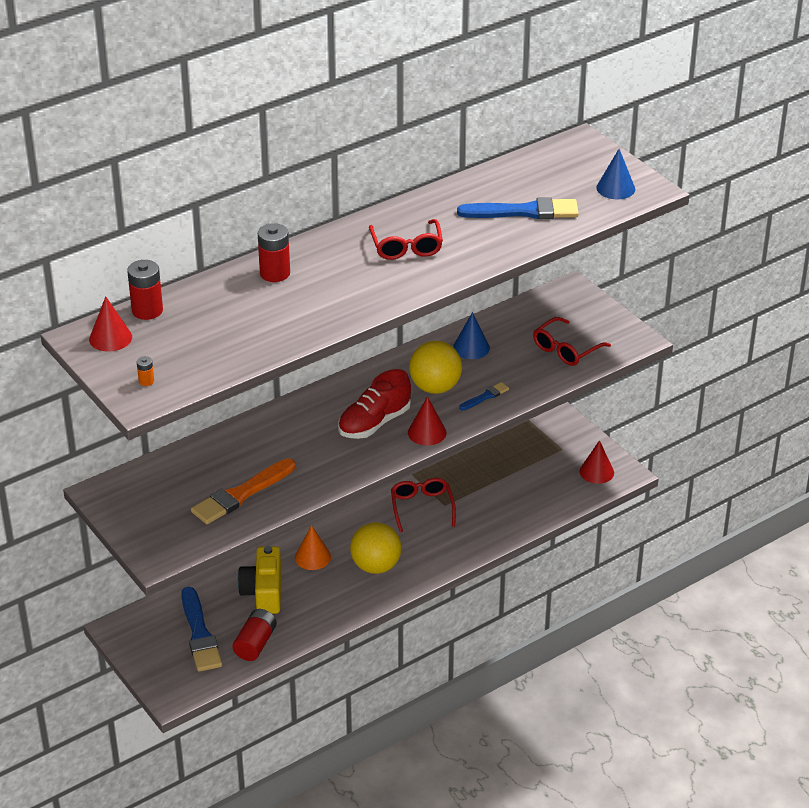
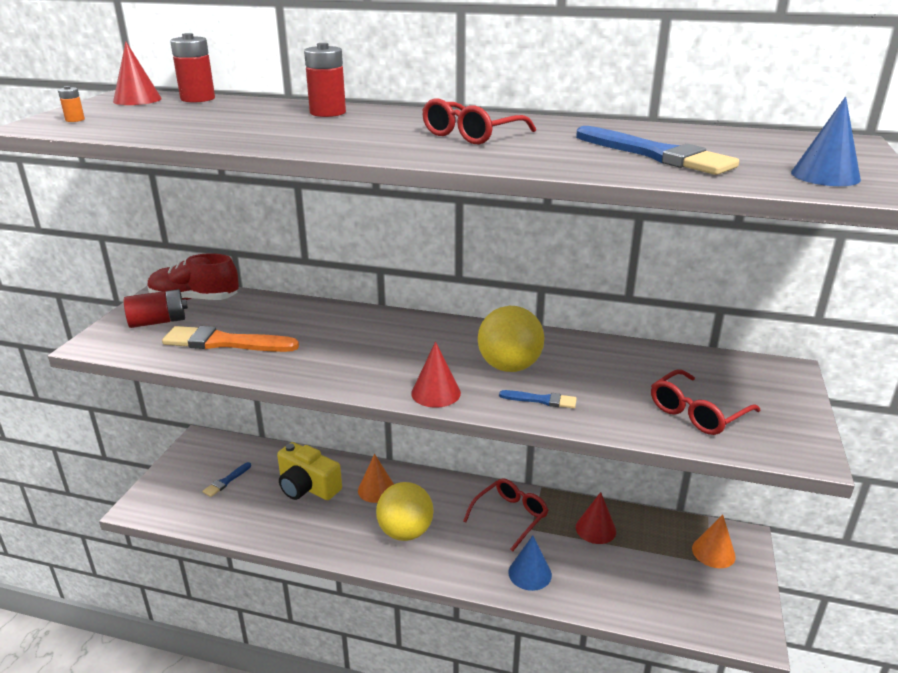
camera: 50 degrees right, 10 degrees down
blue brush [181,587,222,672] -> blue brush [203,462,251,497], size x0.50
red battery [232,609,277,661] -> red battery moved to [124,289,188,328]
yellow camera [237,546,281,614] -> yellow camera turned 105 degrees counterclockwise [277,442,342,500]
red shoe [338,369,411,439] -> red shoe moved to [148,253,239,300]
blue cone [453,312,490,359] -> blue cone moved to [508,535,552,591]
red glasses [533,317,611,366] -> red glasses turned 45 degrees counterclockwise [651,369,760,435]
red cone [580,440,614,484] -> red cone moved to [576,492,616,544]
none -> orange cone [692,515,736,568]

